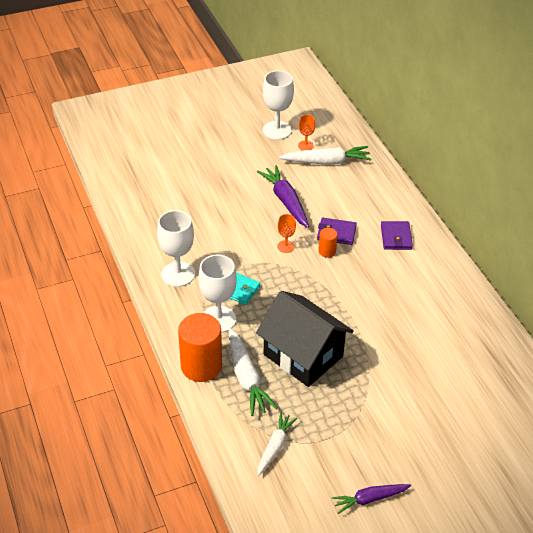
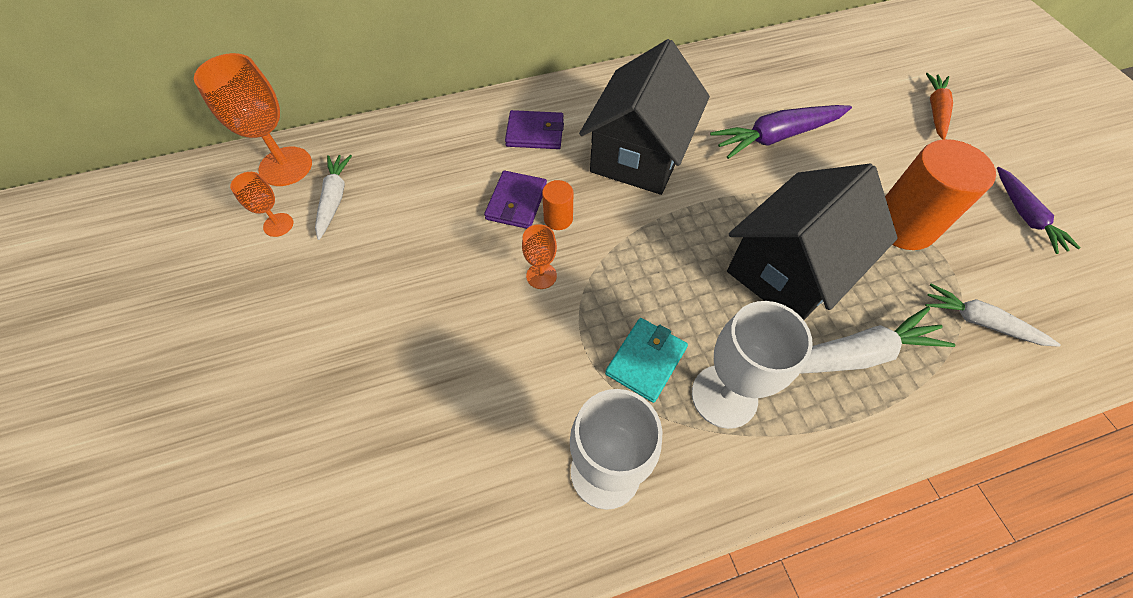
camera: 85 degrees left, 15 degrees up
orange cylinder [178,313,222,382] -> orange cylinder moved to [885,139,996,250]
purple carrot [257,165,309,228] -> purple carrot moved to [710,105,852,159]
white goblet [263,71,294,140] -> none
white carrot [279,146,371,165] -> white carrot [315,155,352,240], size x0.65
none -> orange goblet [194,53,312,186]
none -> black house [579,39,710,195]
none -> orange carrot [926,73,953,140]

